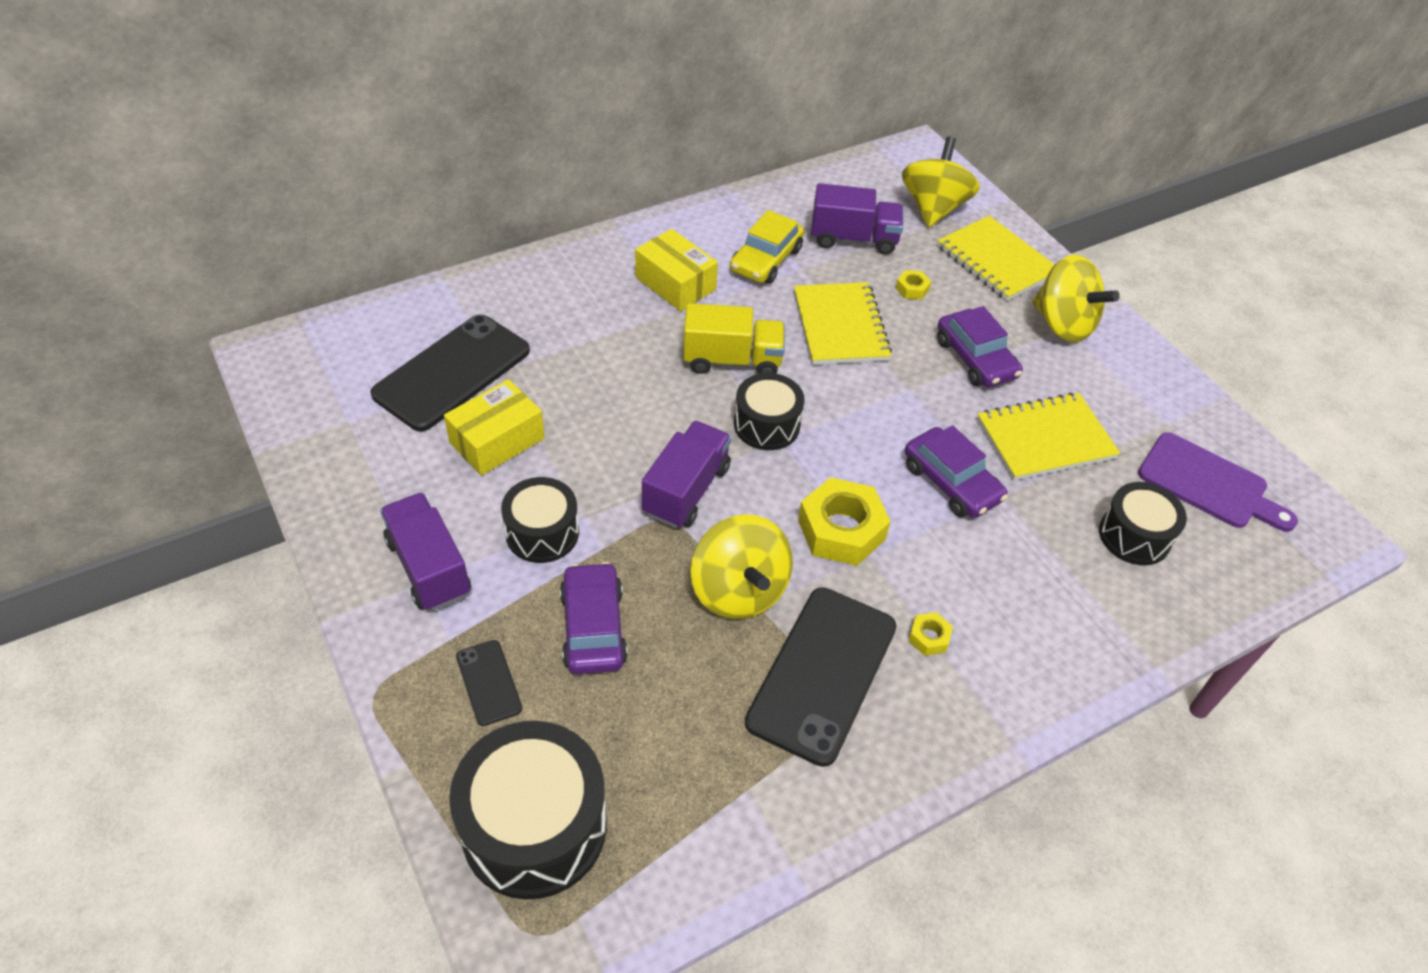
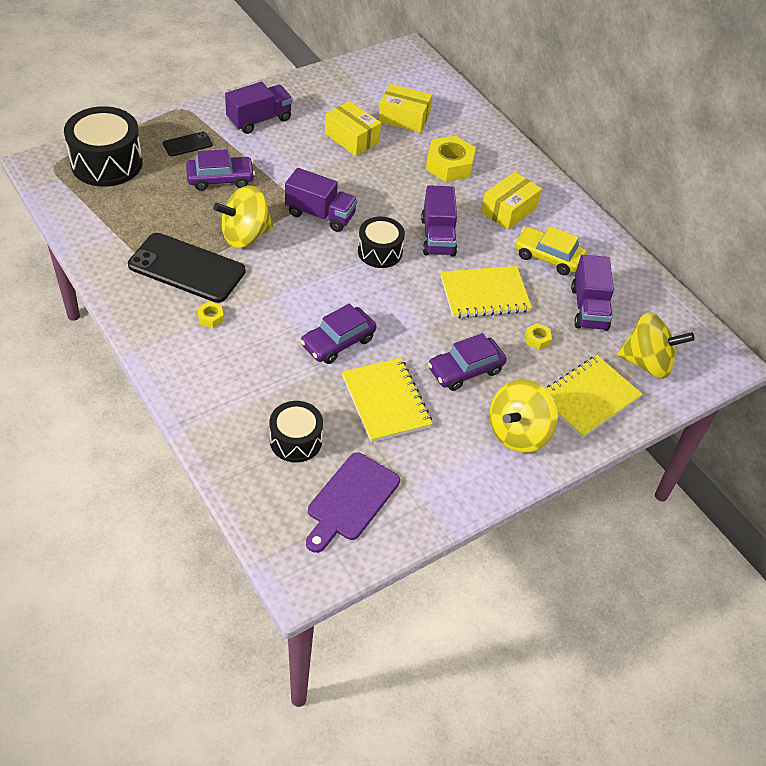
camera: 85 degrees right, 0 degrees up
black phone [371,315,530,431] -> yellow box [378,84,432,133]
black drum [501,477,579,563] -> none
yellow truck [683,303,785,374] -> purple truck [421,185,457,257]
yellow nut [798,477,891,566] -> yellow nut moved to [426,136,476,182]

